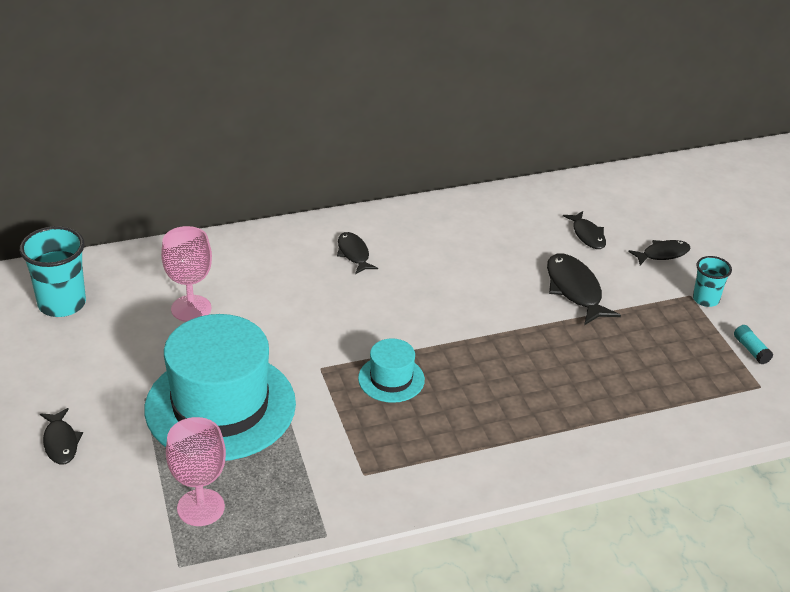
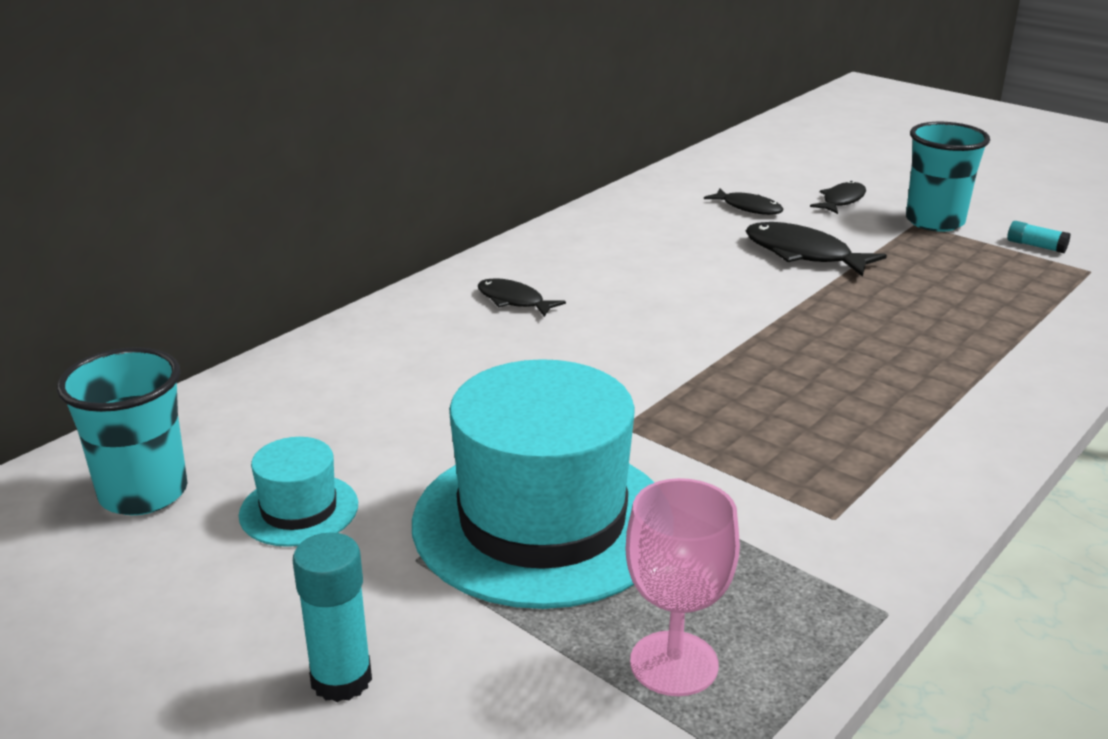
camera: 30 degrees left, 10 degrees down
black fish [40,408,83,464] -> turquoise glue stick [293,532,372,702]
pink goblet [161,226,212,322] -> none
turquoise hat [358,338,425,403] -> turquoise hat moved to [239,437,358,547]
turquoise cup [693,256,732,307] -> turquoise cup [906,122,990,232], size x1.71

